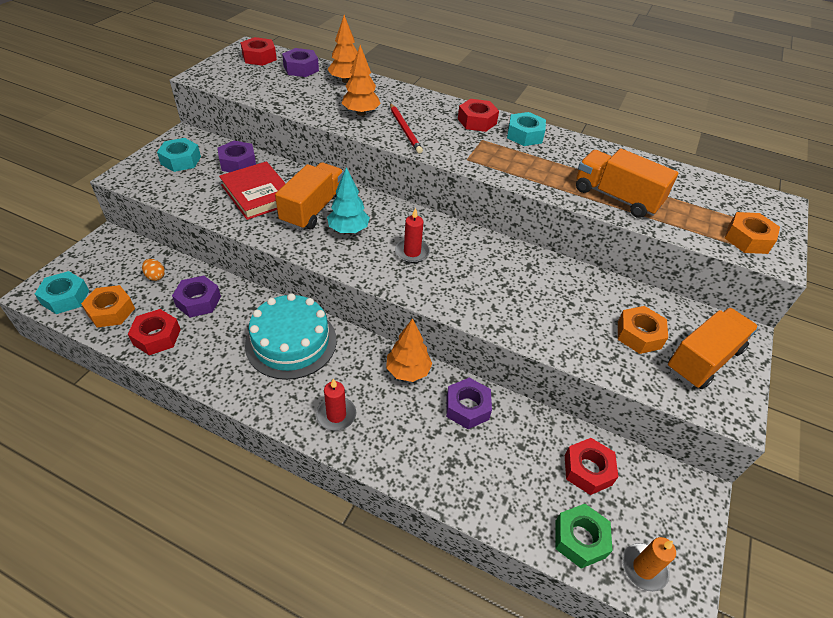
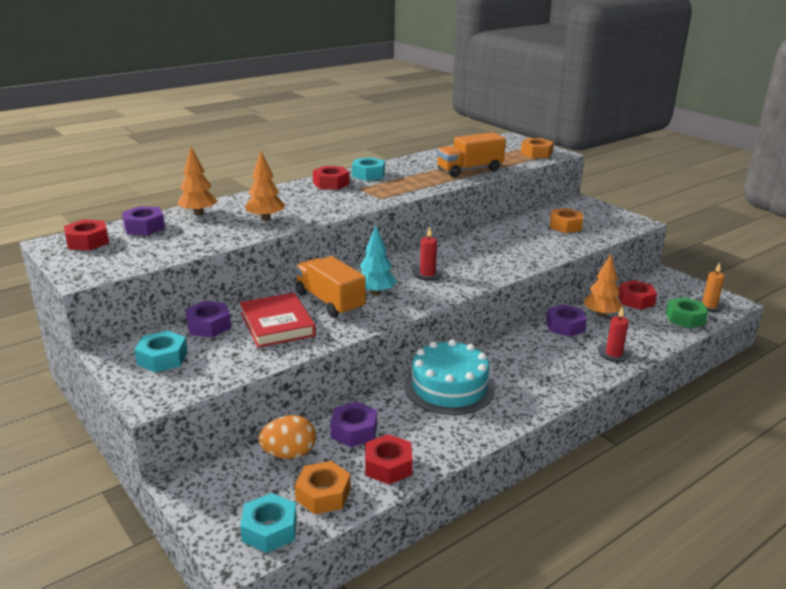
camera: 60 degrees left, 20 degrees down
orange egg [142,259,165,281] -> orange egg [258,415,316,459], size x1.77
red book [219,161,286,220] -> red book turned 75 degrees clockwise [240,293,316,348]
red candle [316,379,356,431] -> red candle moved to [597,307,632,362]
orange tree [386,318,432,382] -> orange tree moved to [584,254,622,317]
red pencil [390,103,423,154] -> none
orange truck [668,308,758,389] -> none

